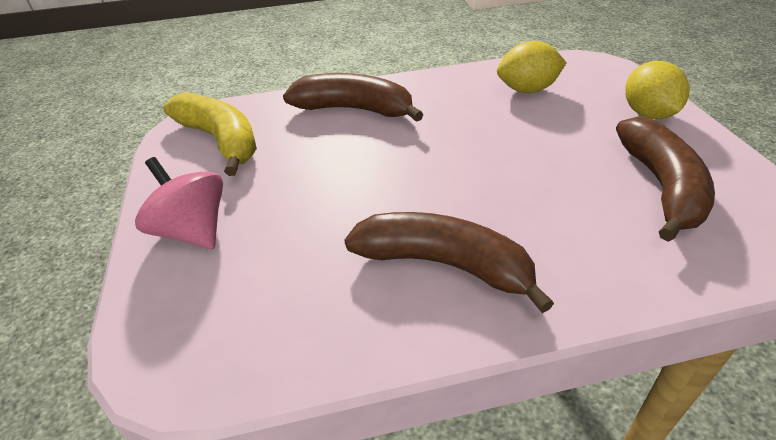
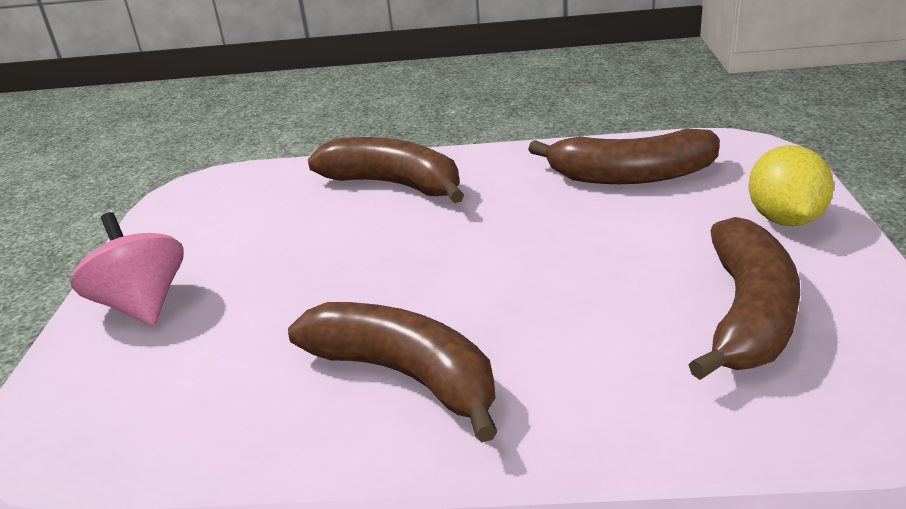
camera: 15 degrees right, 10 degrees down
yellow banana [163,92,257,176] -> none
yellow lemon [497,41,566,93] -> brown banana [528,129,720,184]

